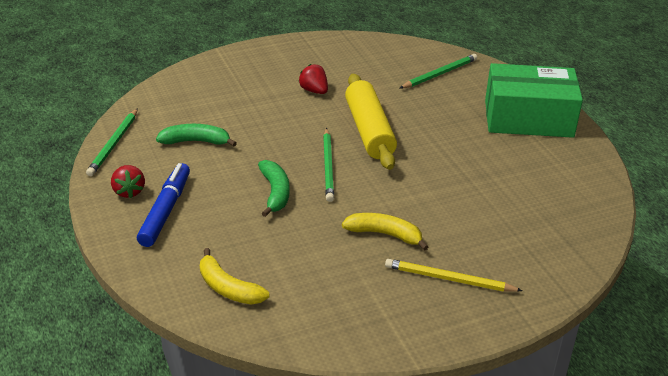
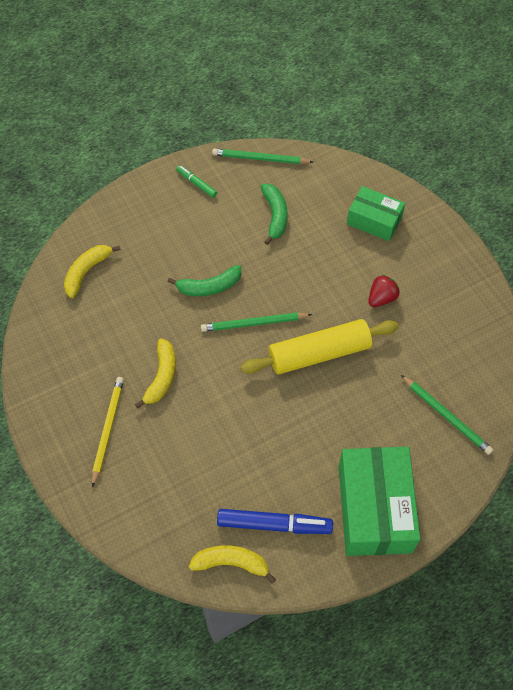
camera: 85 degrees right, 25 degrees up
red strawberry [111,165,145,198] -> green marker [176,165,217,198]
blue marker [137,163,190,247] -> blue marker moved to [217,509,333,534]
none -> yellow banana [189,545,276,584]
none -> green box [347,186,405,241]

